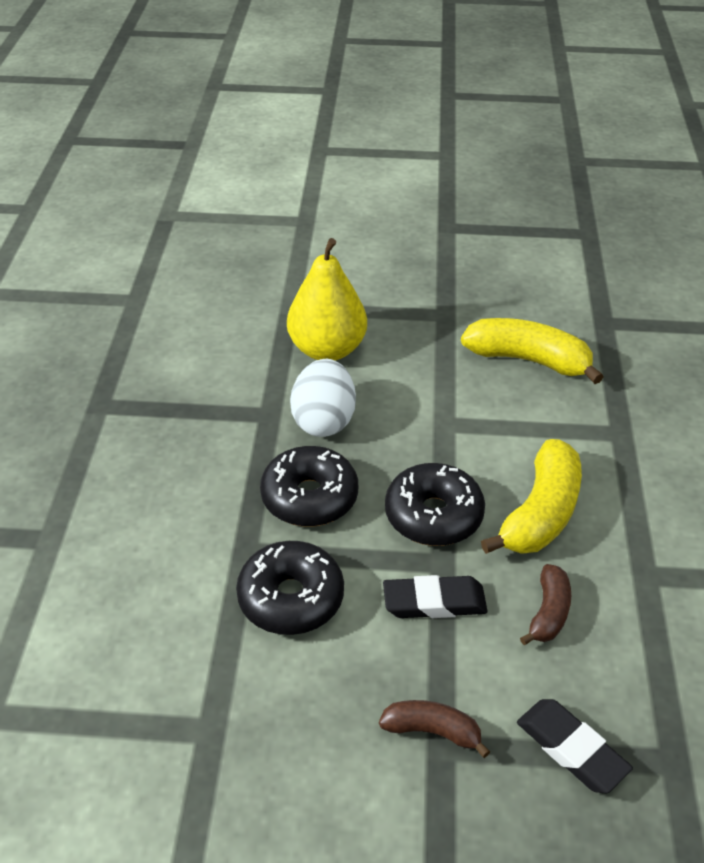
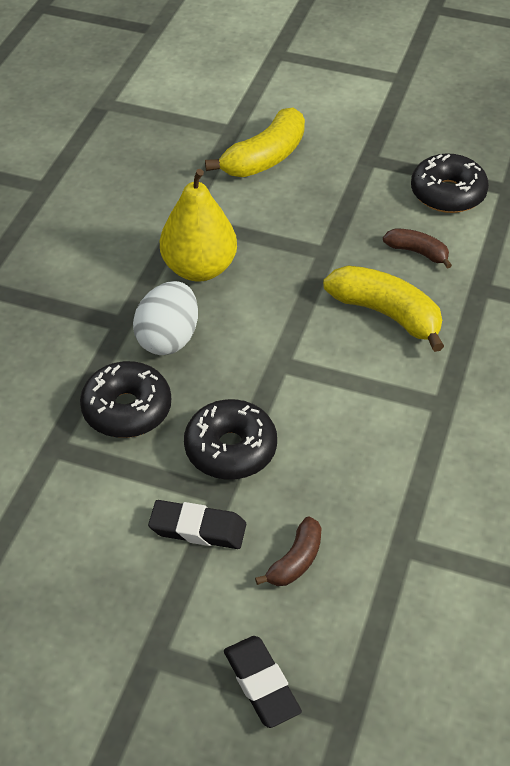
camera: 15 degrees right, 5 degrees up
black donut [236,541,344,635] -> black donut moved to [411,153,489,213]
brown banana [379,700,490,758] -> brown banana moved to [383,228,452,269]
yellow banana [481,439,582,554] -> yellow banana moved to [205,107,305,177]

